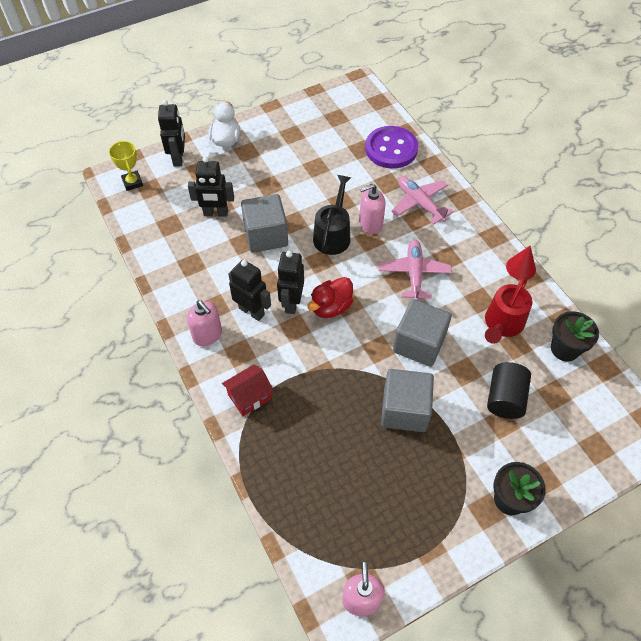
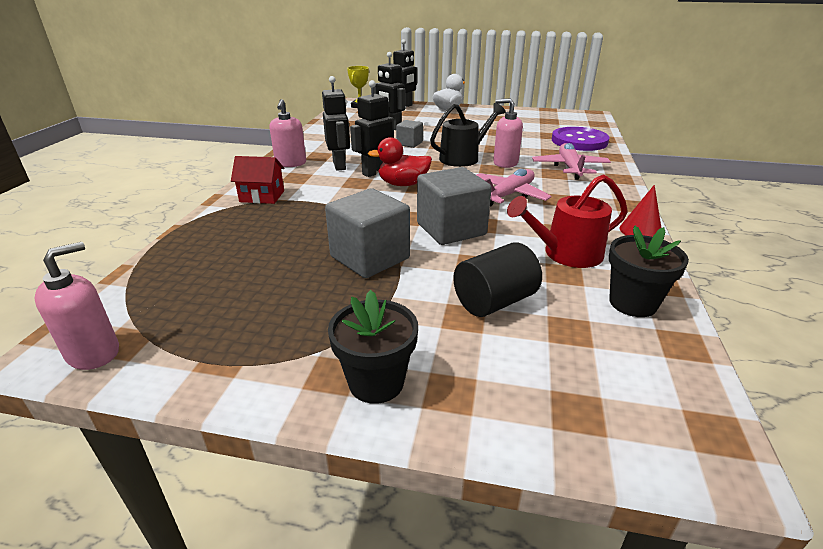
camera: 40 degrees right, 25 degrees down
grey cube [241,194,288,253] -> grey cube [396,120,423,148], size x0.55

